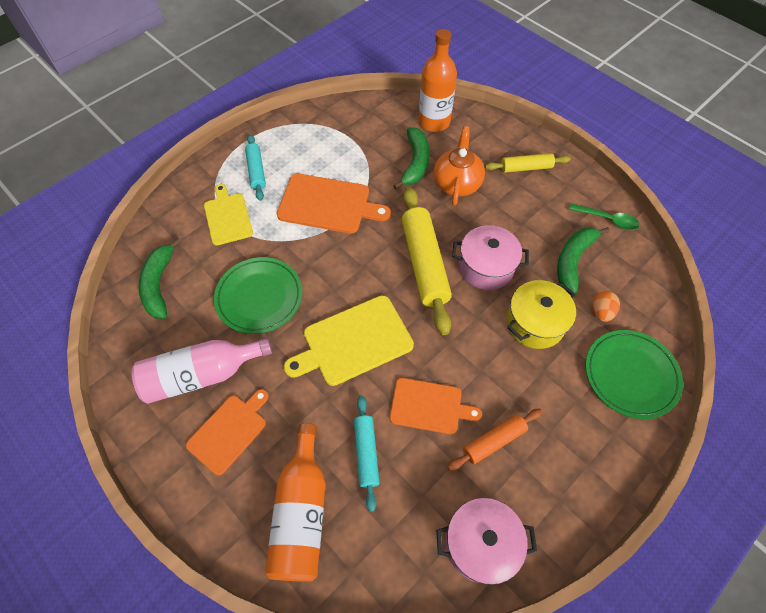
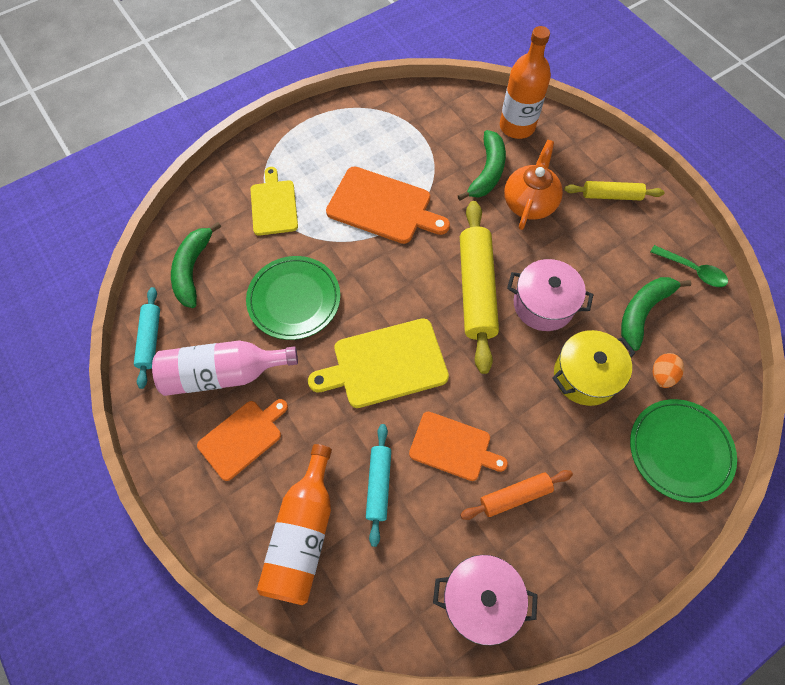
camera: 10 degrees right, 5 degrees up
turquoise rolling pin [245,135,266,201] -> turquoise rolling pin moved to [134,287,160,389]

